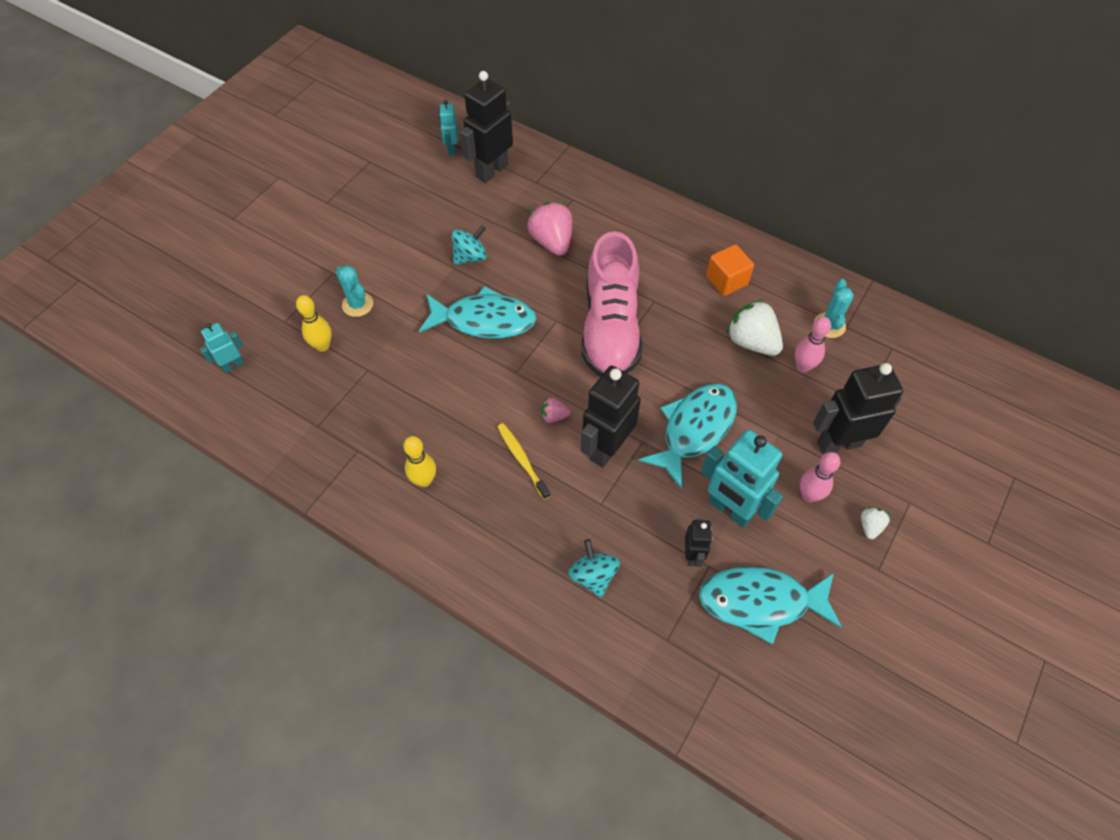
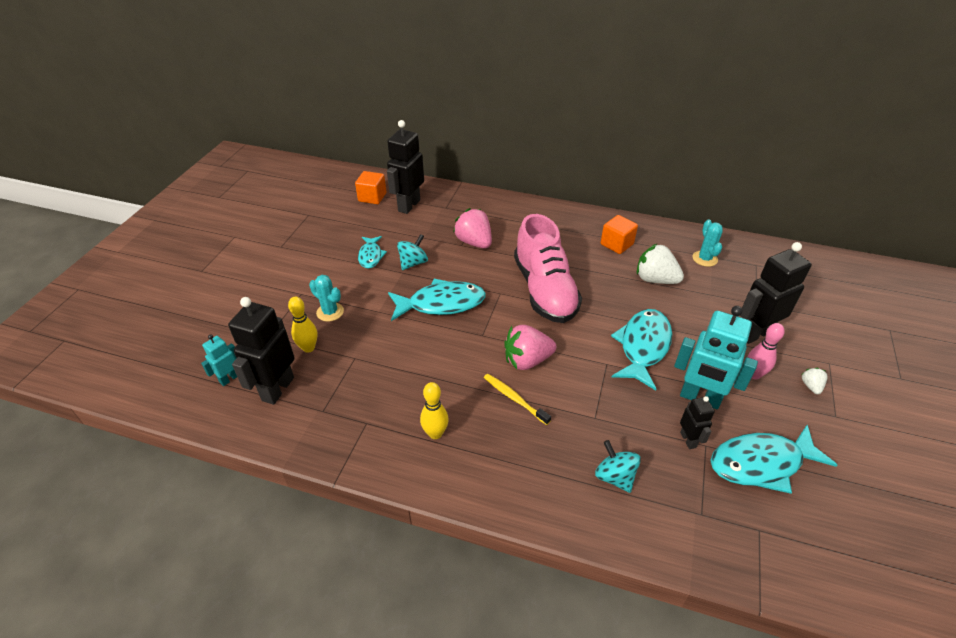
camera: 15 degrees left, 15 degrees down
turquoise robot [439,100,458,155] -> orange cube [355,171,386,204]
pink strawberry [541,398,571,423] -> pink strawberry [504,325,556,370], size x2.04
black robot [581,365,641,468] -> black robot moved to [228,297,295,405]
pink bowling pin [795,317,831,372] -> none
none -> turquoise fish [358,236,387,269]

